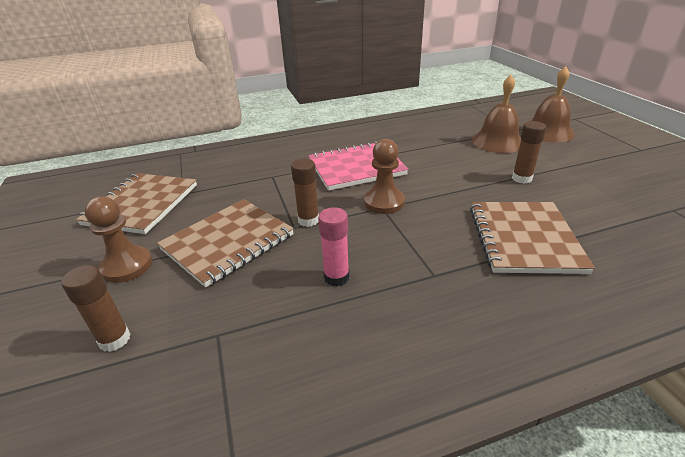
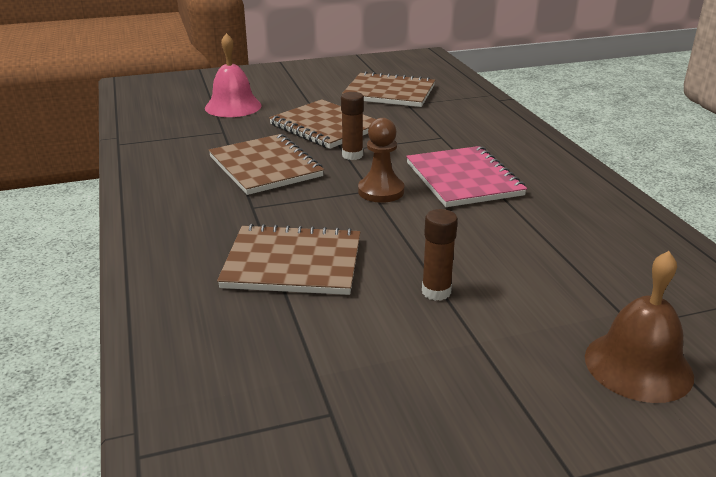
camera: 90 degrees right, 5 degrees down
brown glue stick [61,265,131,352] -> pink bell [205,33,262,117]
brown pawn [84,196,152,283] -> none
pink glue stick [318,207,349,286] -> brown notebook [209,134,324,195]
brown bell [472,75,521,153] -> none

